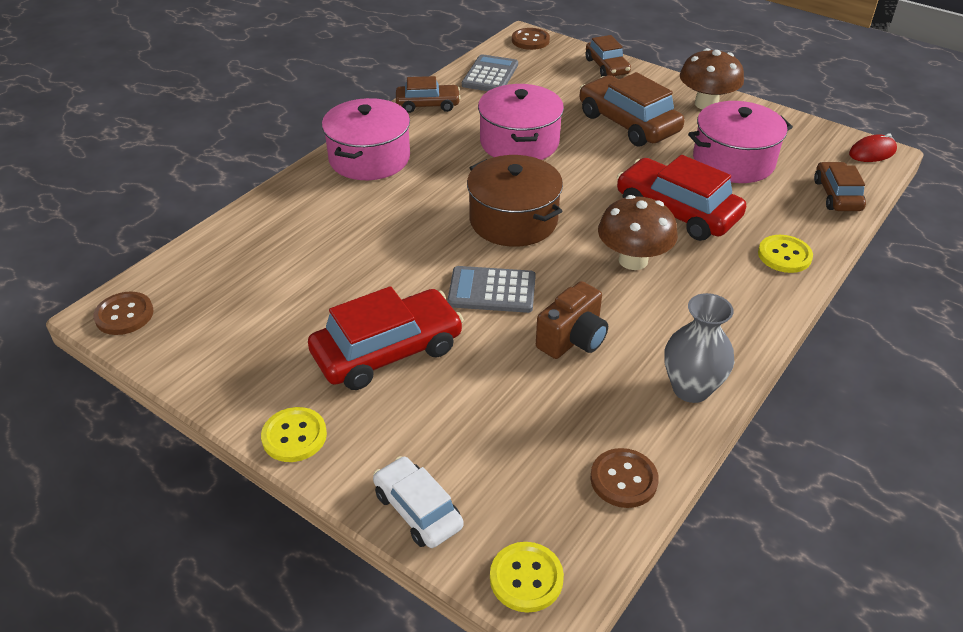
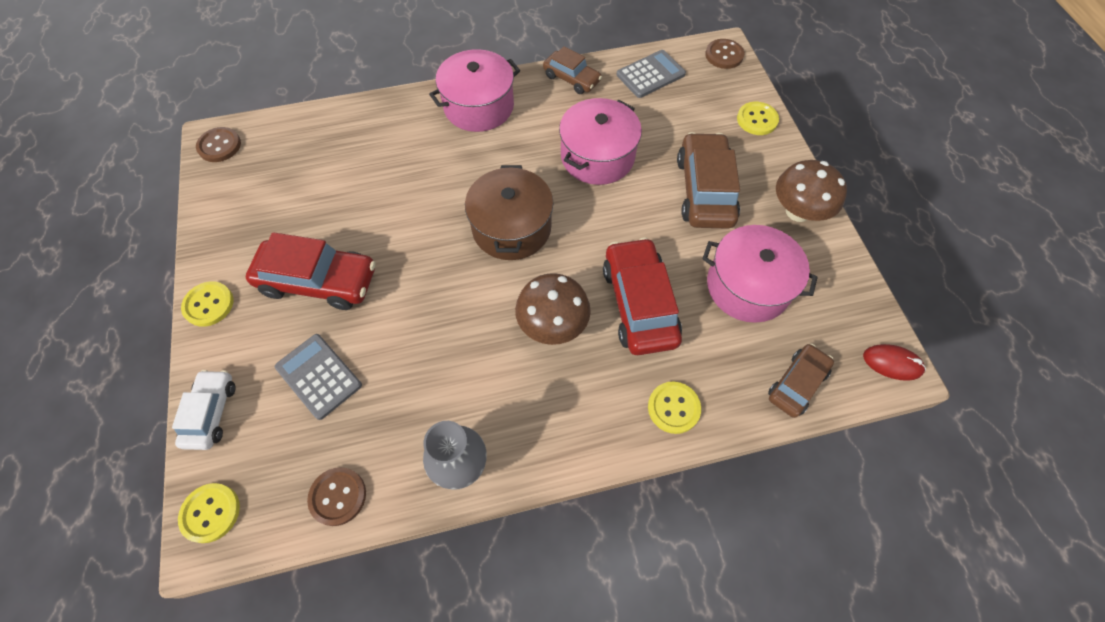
camera: 40 degrees right, 20 degrees up
grey calculator [447,266,536,313] -> grey calculator moved to [275,334,362,420]
brown camera [536,281,608,359] -> none
brown car [586,35,631,76] -> yellow button [737,102,779,135]

